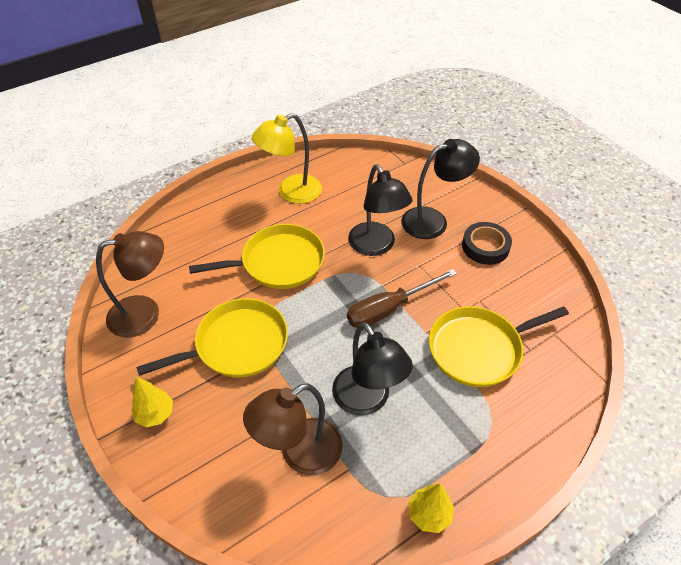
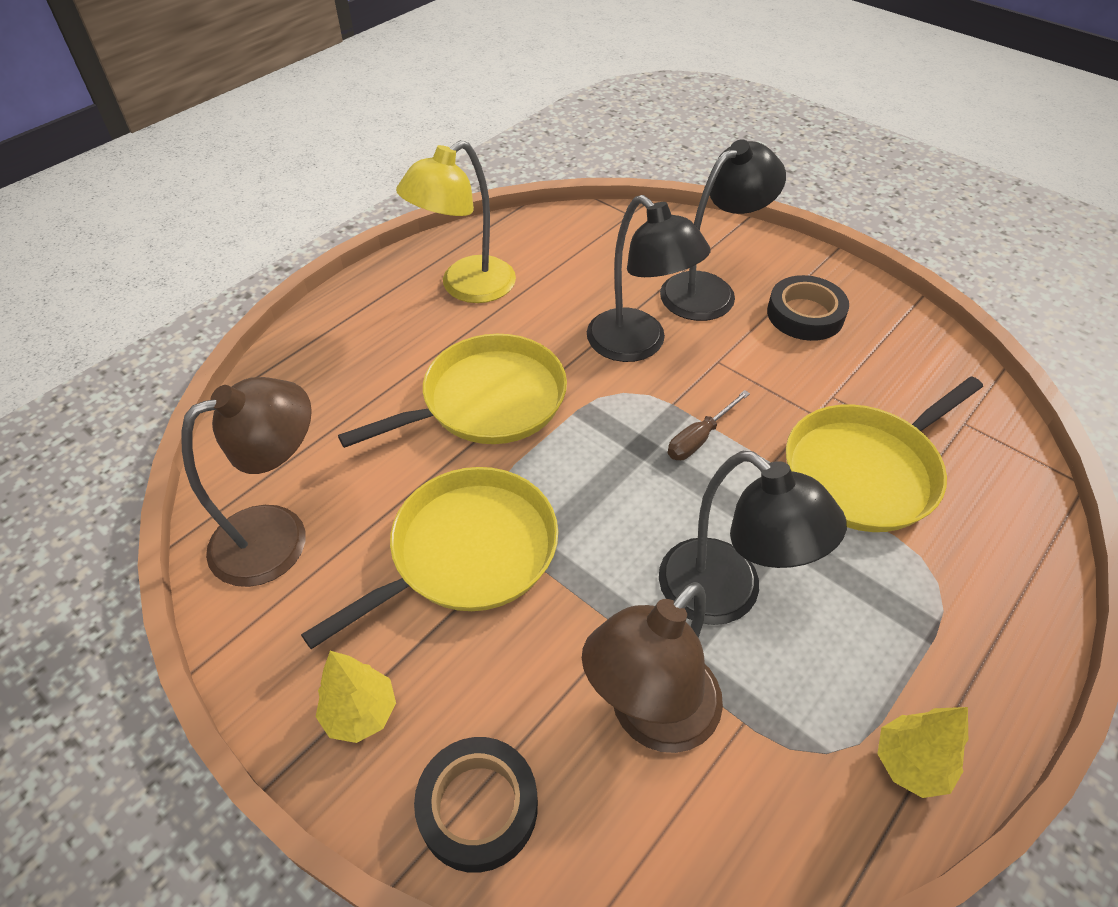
camera: 15 degrees left, 0 degrees up
brown screwdriver [347,269,457,328] -> brown screwdriver [668,390,750,460], size x0.56
none -> black tape [414,737,538,873]

